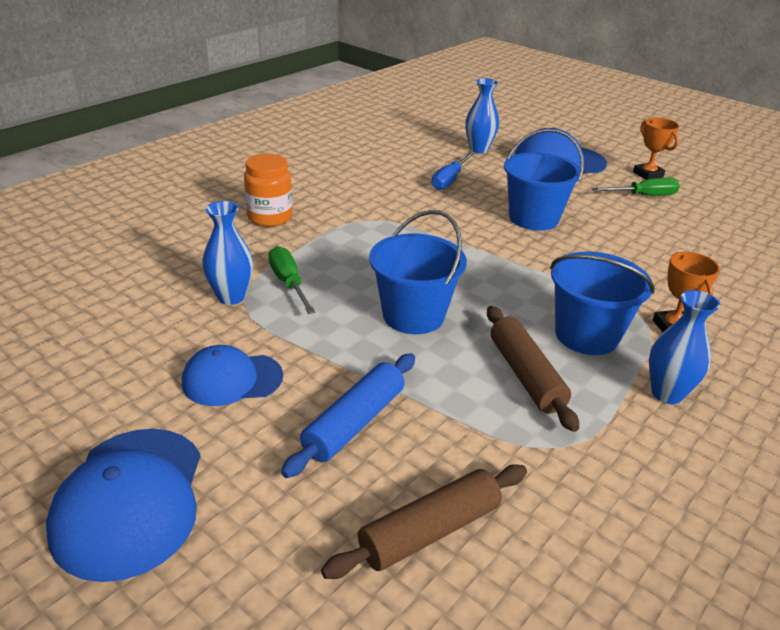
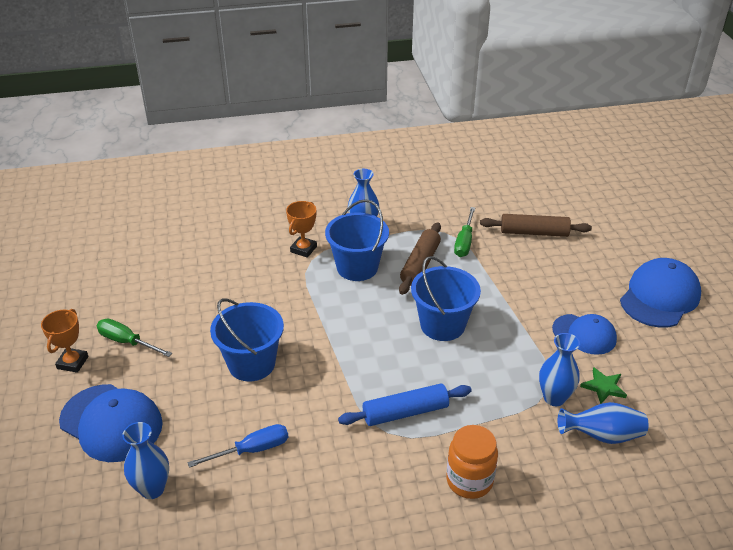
camera: 140 degrees left, 5 degrees up
green screwdriver [268,246,315,314] -> green screwdriver moved to [454,207,475,257]
blue rolling pin [281,353,415,478] -> blue rolling pin moved to [338,383,472,426]
none -> blue vase [558,402,649,444]
none -> green star [580,367,627,404]

